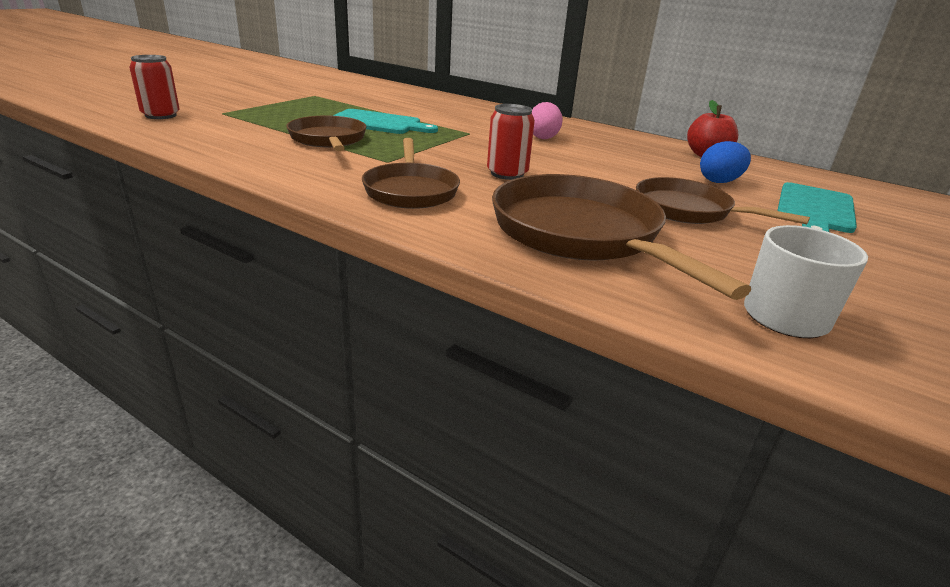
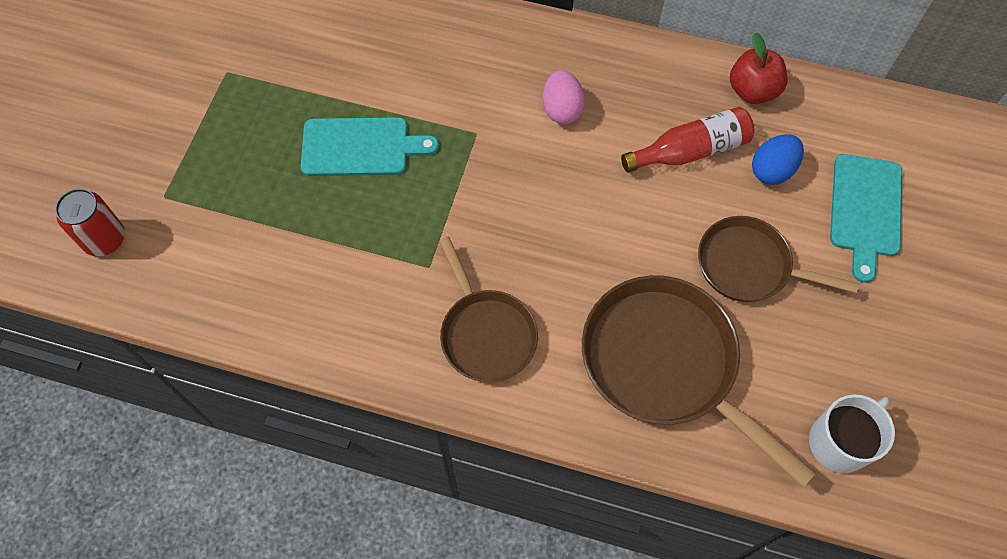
camera: 15 degrees left, 35 degrees up
brown pan [286,116,366,151] -> none
red can [487,104,535,180] -> none
none -> red bottle [621,107,754,172]

